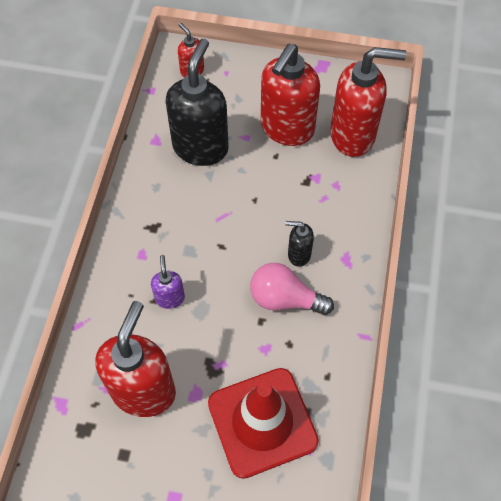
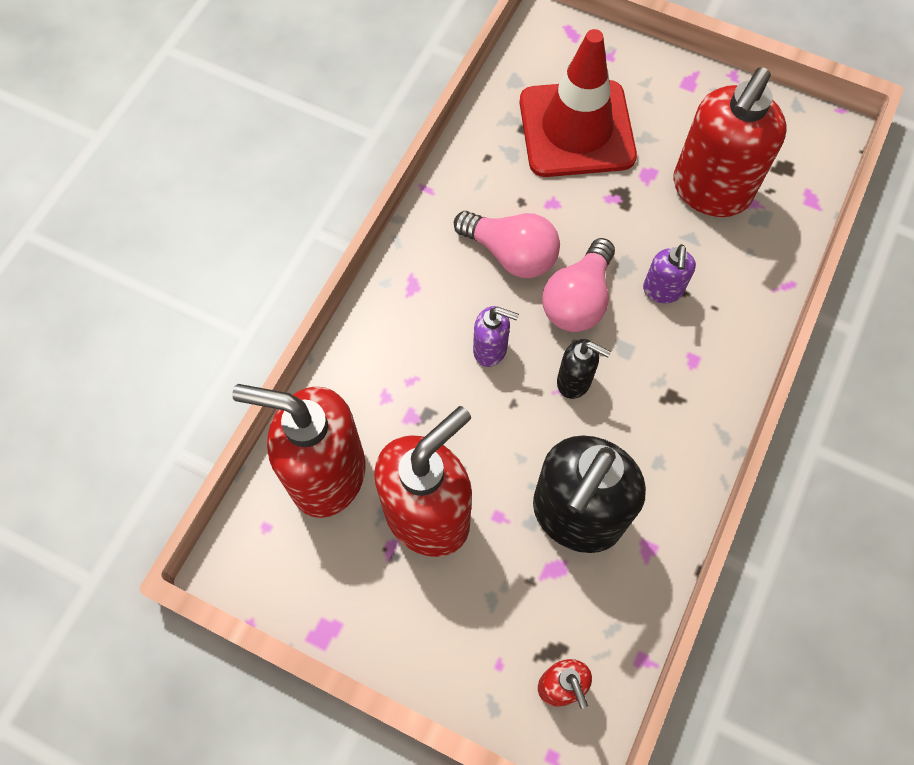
camera: 165 degrees left, 5 degrees up
black soap dispenser [286,221,314,267] -> black soap dispenser moved to [557,339,611,399]
none -> purple soap dispenser [473,306,519,367]
none -> pink light bulb [542,238,615,332]

